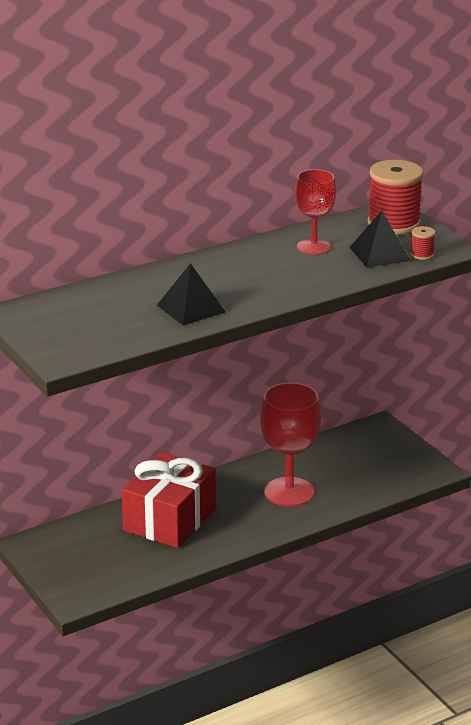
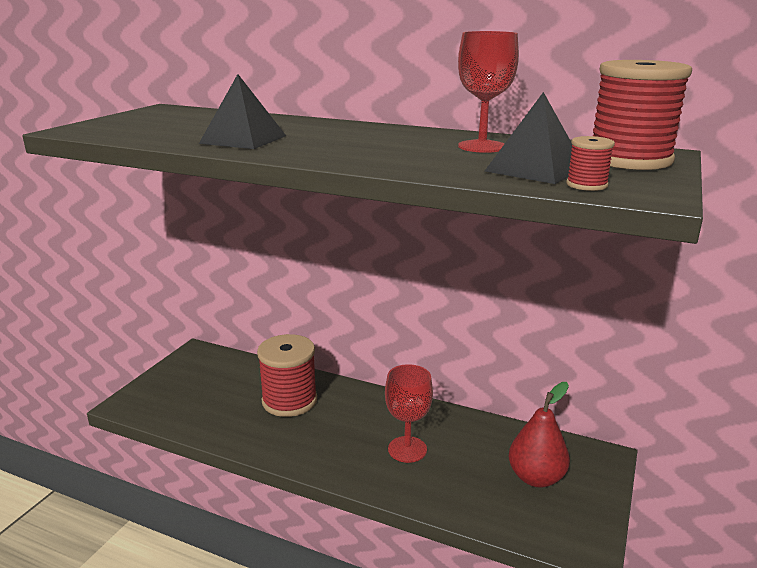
camera: 55 degrees right, 5 degrees down
red gift [121,452,216,548] -> red spool [257,334,317,417]
red goblet [260,382,321,507] -> red goblet [385,364,433,463], size x0.65
none -> red pear [509,382,570,488]

